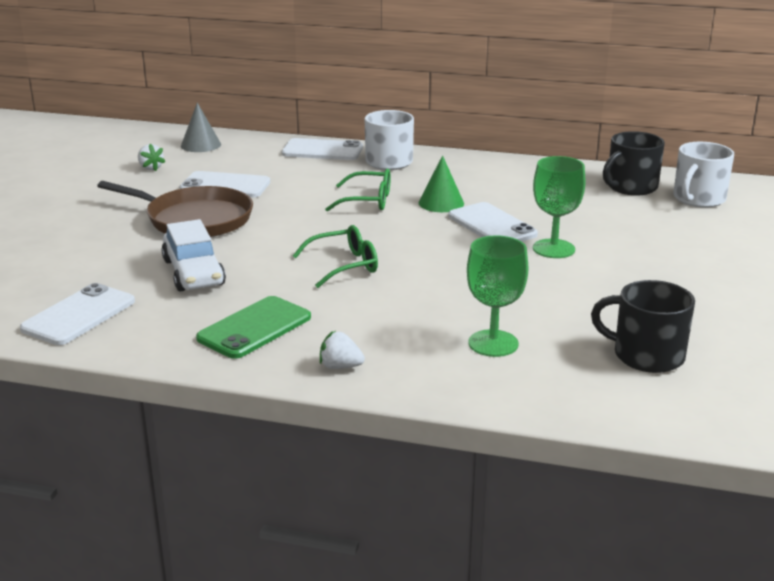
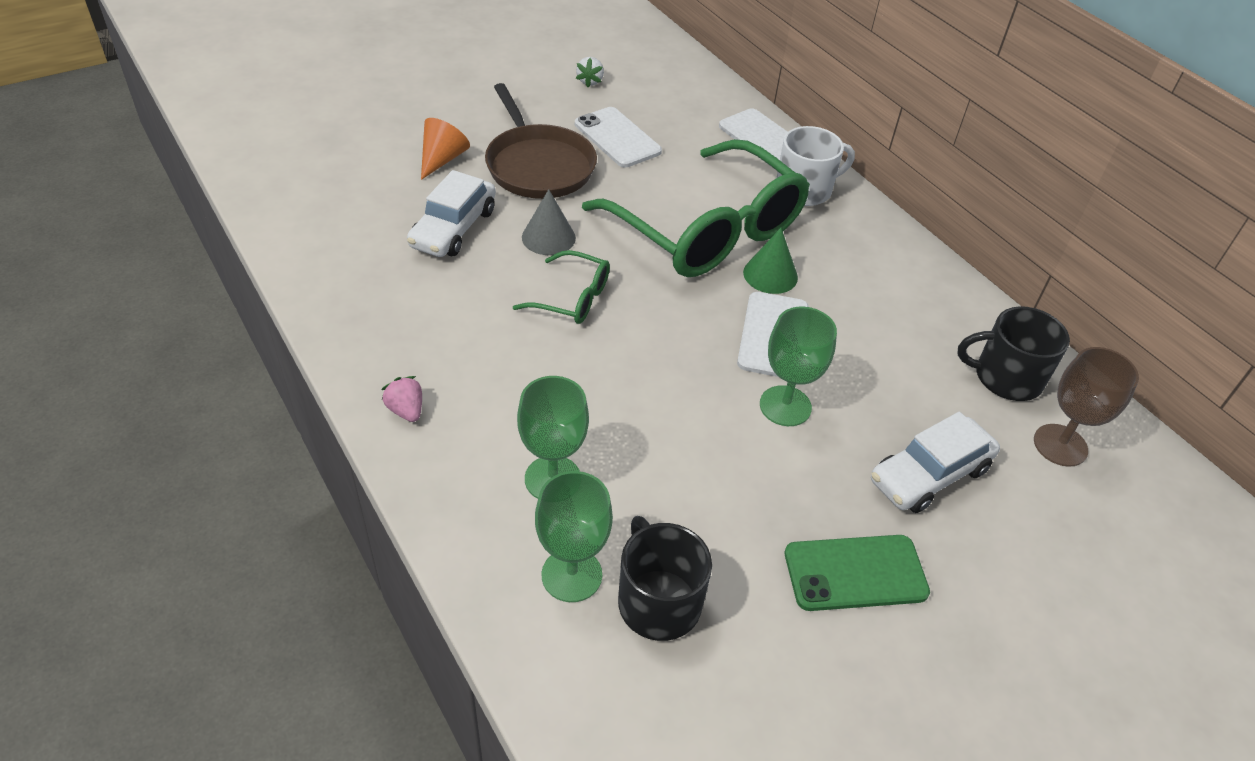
camera: 40 degrees right, 20 degrees up
white phone [20,283,135,345] -> none
grey cone [181,103,221,152] -> grey cone moved to [522,189,576,255]
green phone [196,296,311,359] -> green phone moved to [785,535,930,611]
white strawberry [320,331,365,369] -> pink strawberry [381,376,422,422]
green glasses [325,169,391,212] -> green glasses [582,139,810,277], size x2.27
white mug [673,142,734,208] -> brown goblet [1034,347,1139,467]
none -> orange cone [421,118,470,180]
none -> green goblet [535,471,613,602]
none -> white car [871,412,1000,513]

